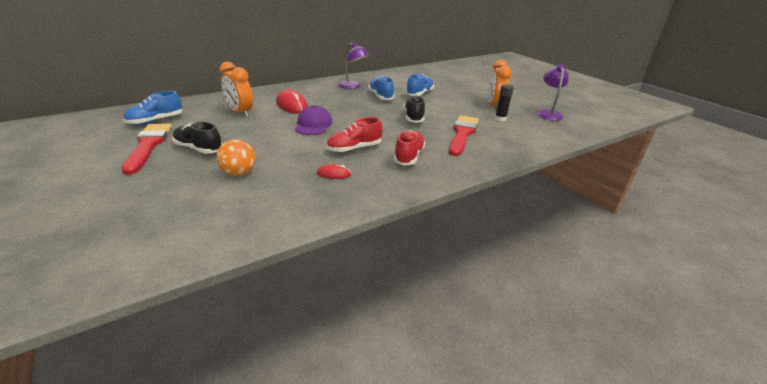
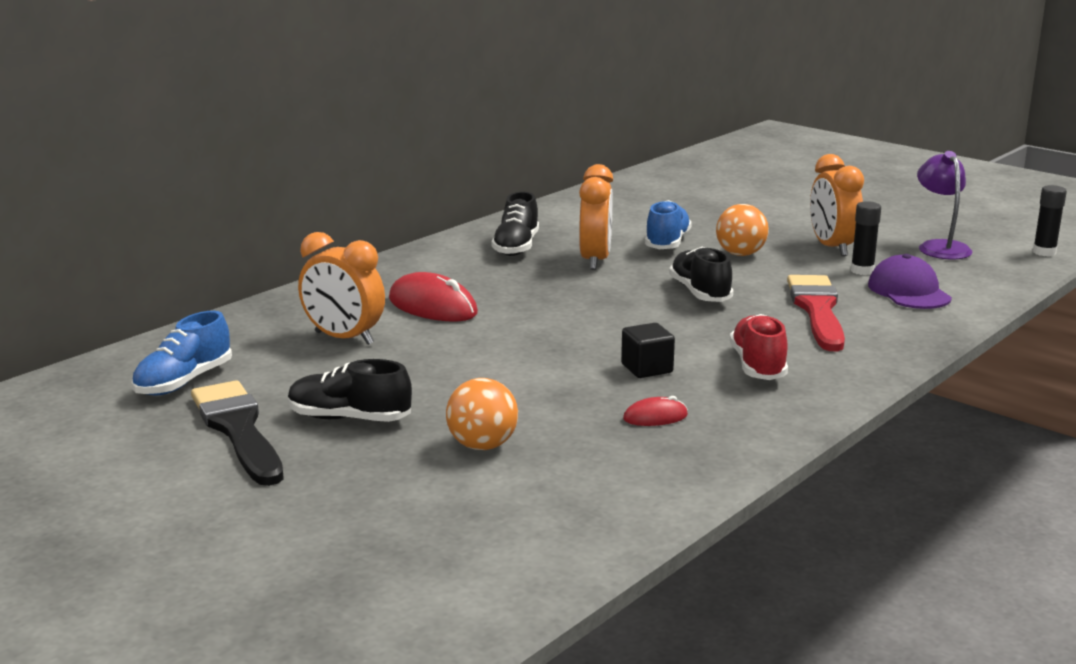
camera: 15 degrees left, 10 degrees down
red brush [122,123,172,175] -> black brush [191,380,284,486]
purple cap [295,105,332,135] -> purple cap moved to [868,254,952,309]
red shoe [327,117,383,153] -> black cube [621,323,675,378]
purple lamp [338,43,369,89] -> black shoe [492,192,539,256]
blue shoe [368,76,394,100] -> orange clock [579,164,613,270]
none -> orange ball [716,204,769,256]
none -> black glue stick [1033,185,1067,256]

